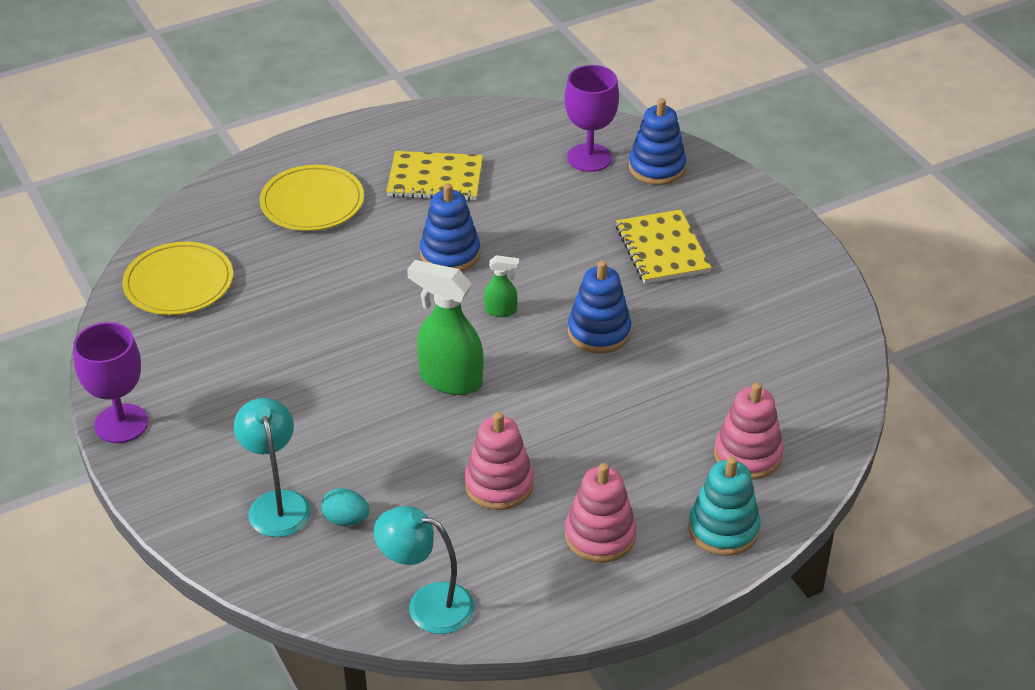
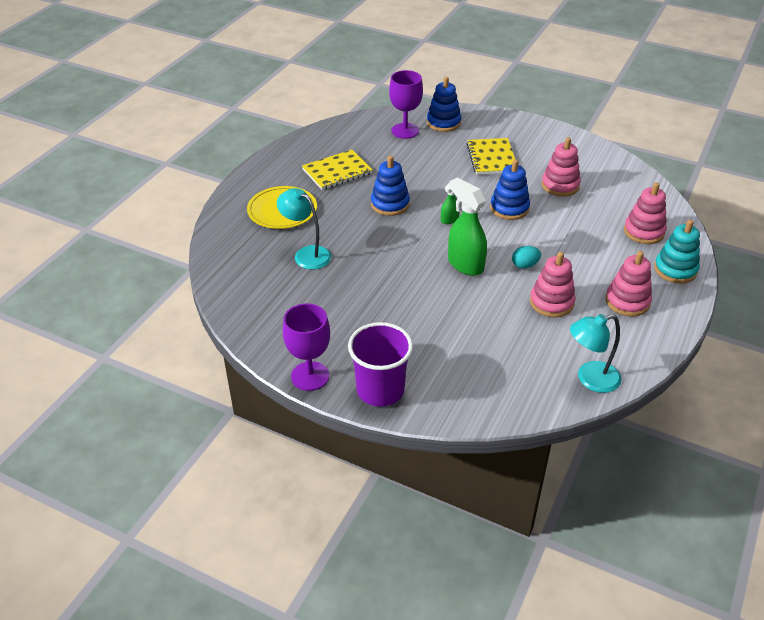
camera: 35 degrees left, 0 degrees up
yellow plate [122,242,233,315] -> none
turquoise lamp [234,398,311,537] -> turquoise lamp moved to [277,188,332,270]
turquoise egg [321,488,369,526] -> turquoise egg moved to [512,246,541,268]
green spray bottle [407,260,483,395] -> green spray bottle turned 60 degrees clockwise [448,177,487,276]
yellow notebook [616,209,712,284] -> yellow notebook turned 45 degrees clockwise [466,138,515,175]
none -> purple cup [348,322,413,407]
none -> pink stacking toy [541,138,581,197]

